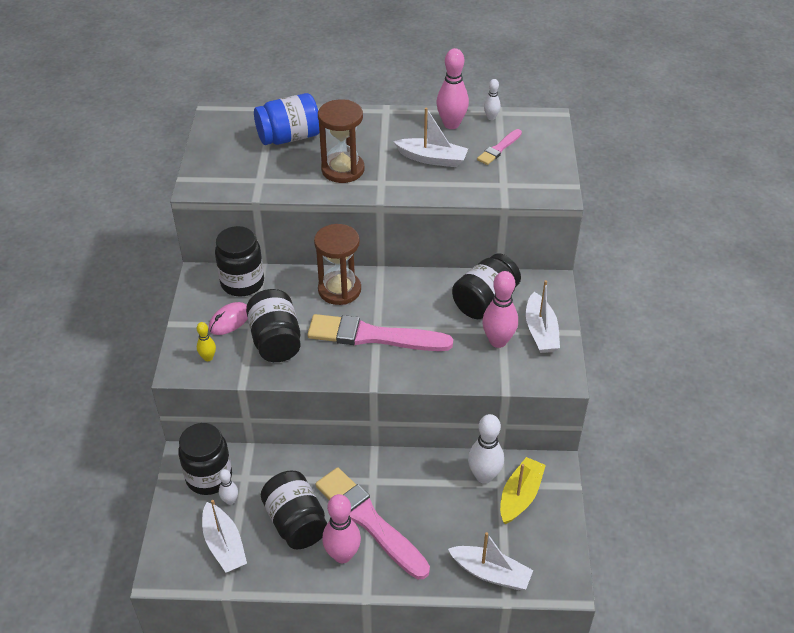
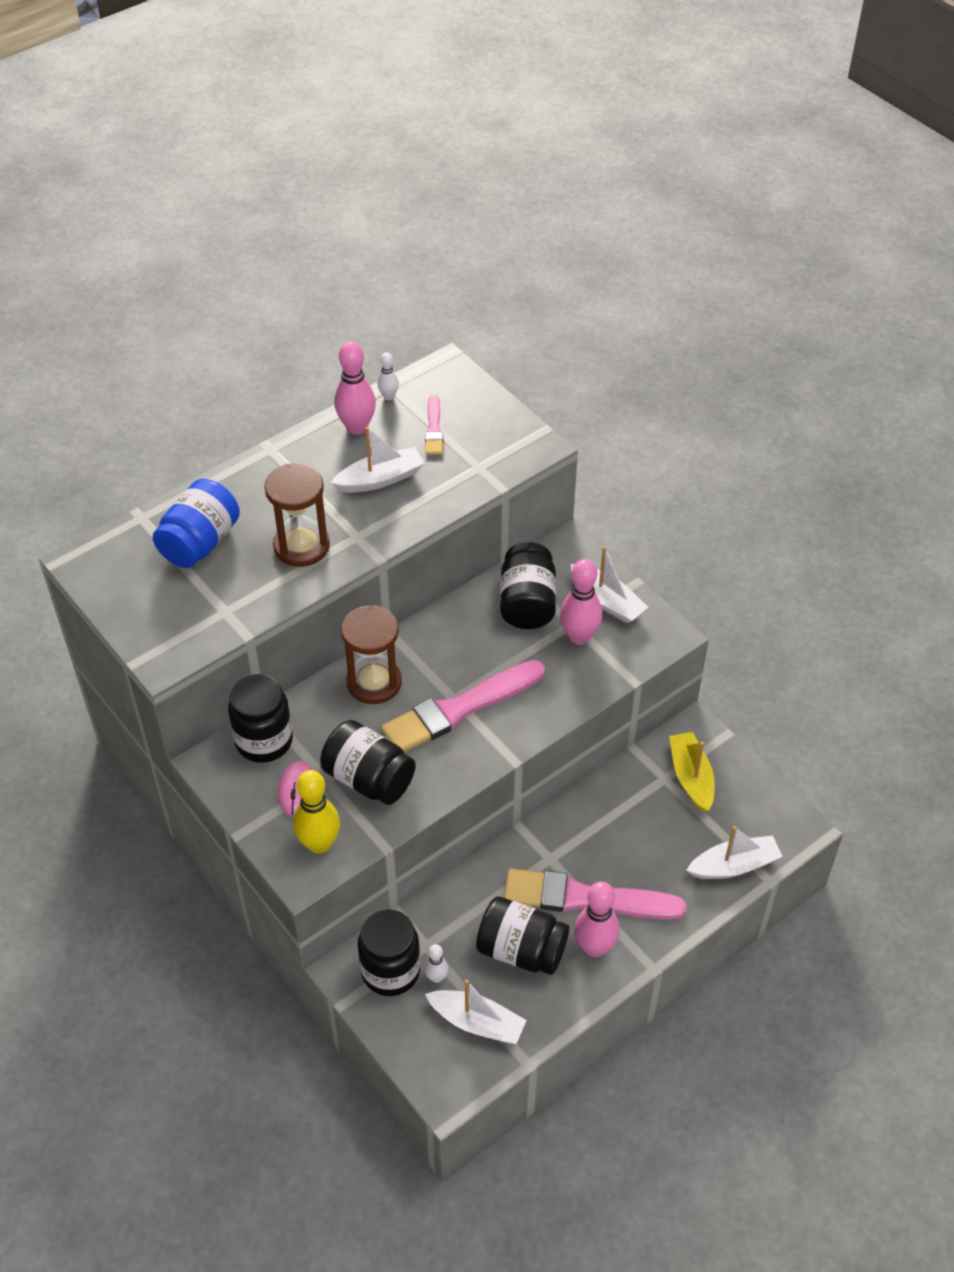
camera: 40 degrees left, 5 degrees up
yellow bowling pin [197,322,216,361] -> yellow bowling pin [293,770,340,854], size x1.90
white bowling pin [468,414,504,484] -> none

